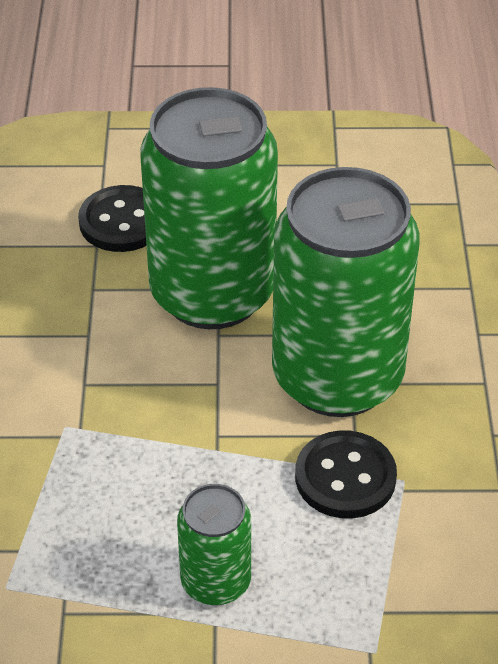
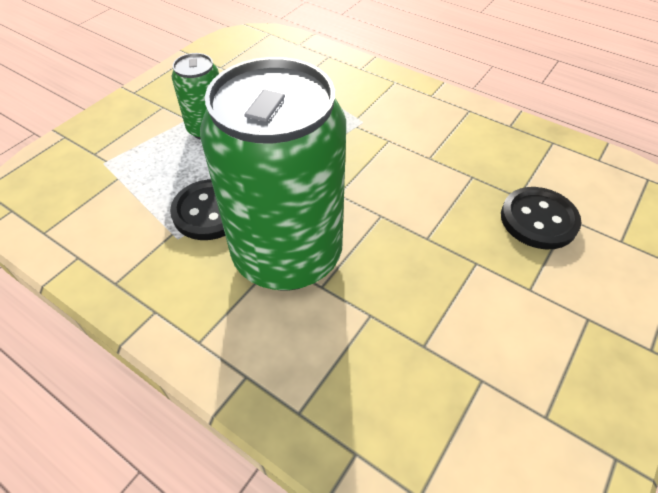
camera: 125 degrees right, 5 degrees up
green can [140,87,278,329] -> none

